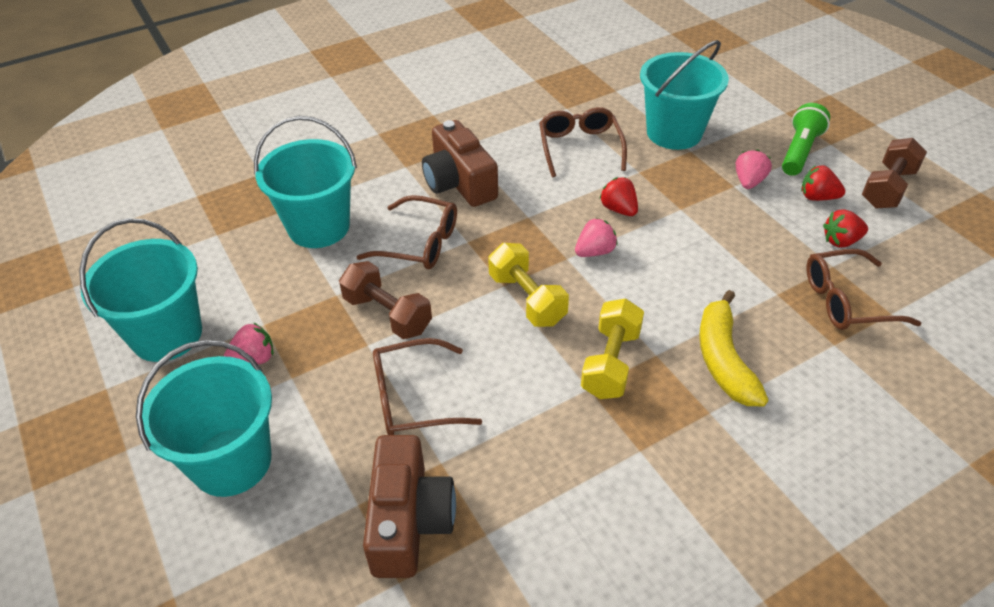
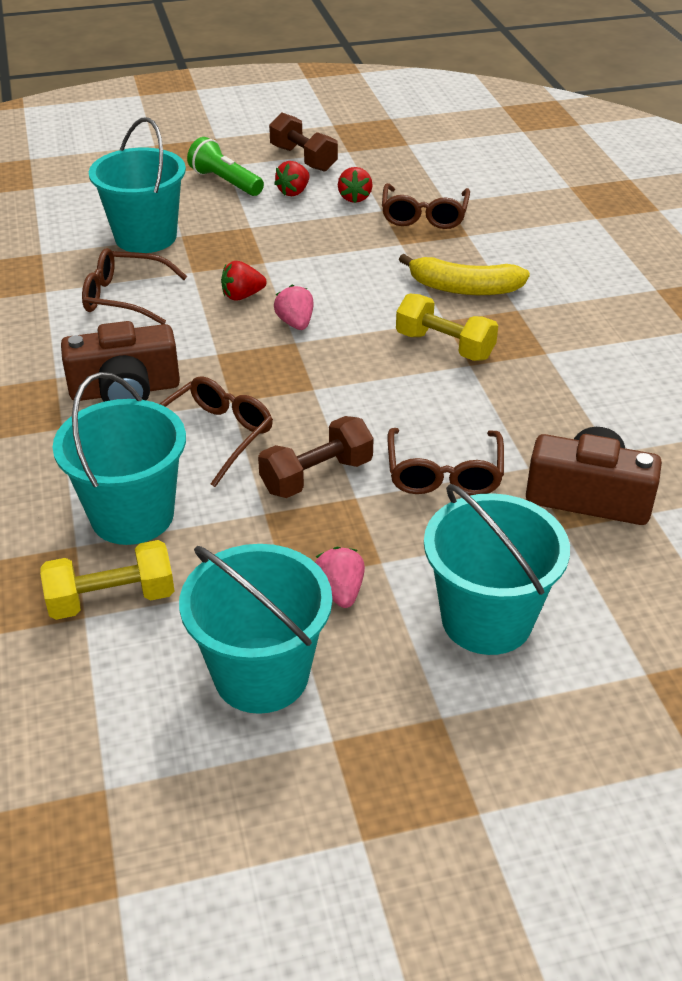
camera: 75 degrees left, 5 degrees down
yellow dumbbell [488,243,569,327] -> yellow dumbbell moved to [40,540,174,620]
pink strawberry [736,149,772,189] -> none

